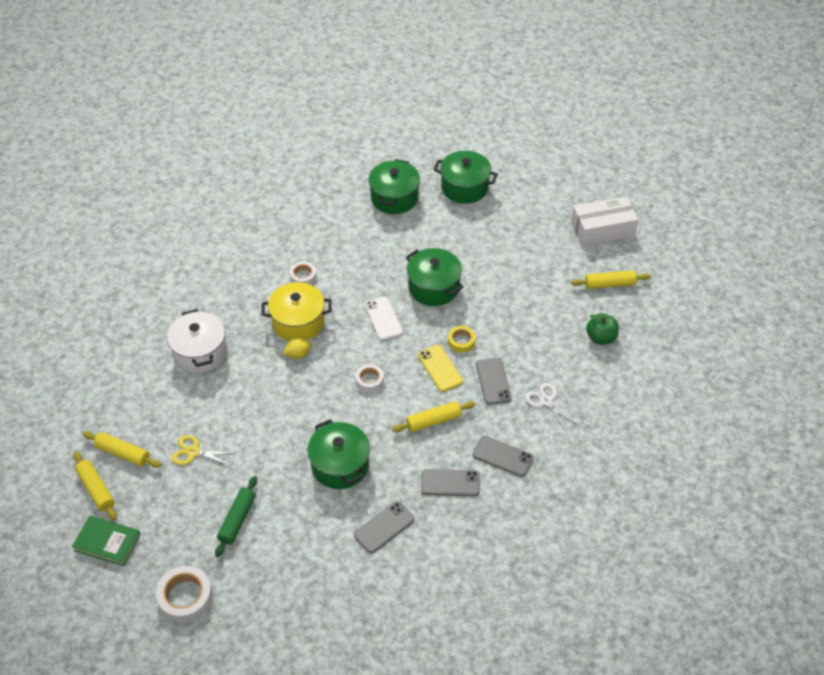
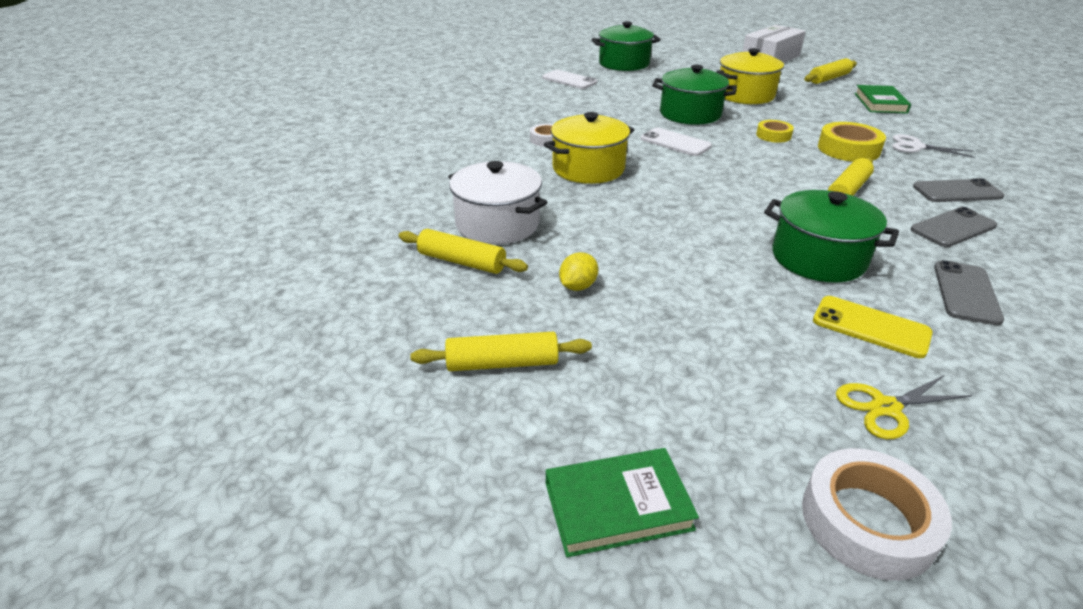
camera: 30 degrees left, 15 degrees down
yellow rolling pin [73,452,117,520] -> yellow rolling pin moved to [399,229,528,274]
yellow scissors [172,435,237,466] -> yellow scissors moved to [836,375,972,439]
green rolling pin [215,476,257,557] -> none
yellow lemon [283,338,311,359] -> yellow lemon moved to [559,252,598,291]
white tape [355,364,384,392] -> none
green pot [369,159,420,214] -> white phone [542,70,597,89]
yellow phone [418,345,463,392] -> yellow phone moved to [813,296,933,358]
grey phone [476,358,512,405] -> yellow tape [818,122,886,162]
green apple [586,313,619,345] -> green book [854,85,911,114]
none -> yellow pot [716,48,784,104]

